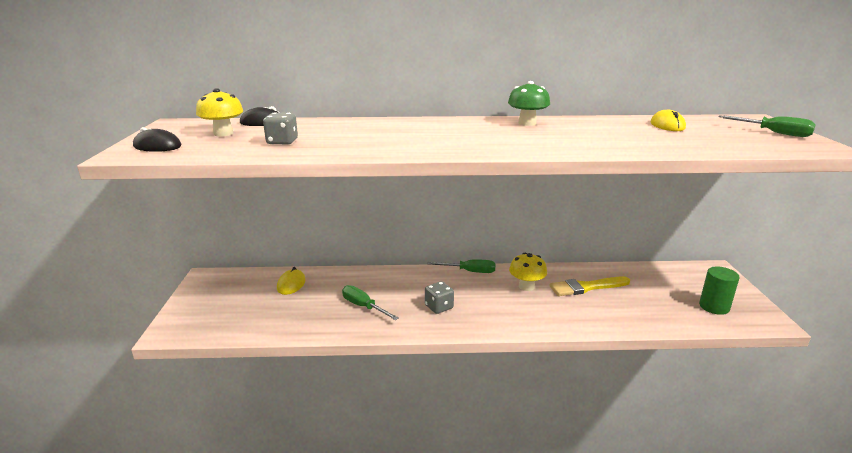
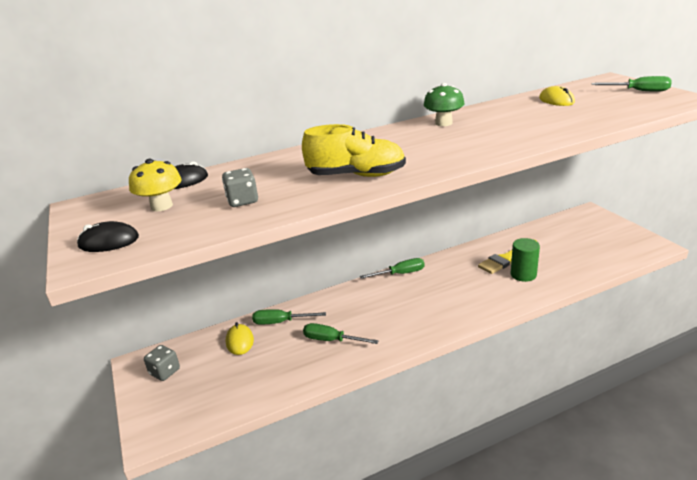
camera: 20 degrees left, 5 degrees up
grey dice [425,281,454,314] -> grey dice moved to [144,345,180,381]
yellow mushroom [509,253,547,291] -> none
green cylinder [699,266,740,315] -> green cylinder moved to [511,238,540,282]
none -> green screwdriver [252,309,326,325]
none -> yellow shoe [302,124,406,177]

